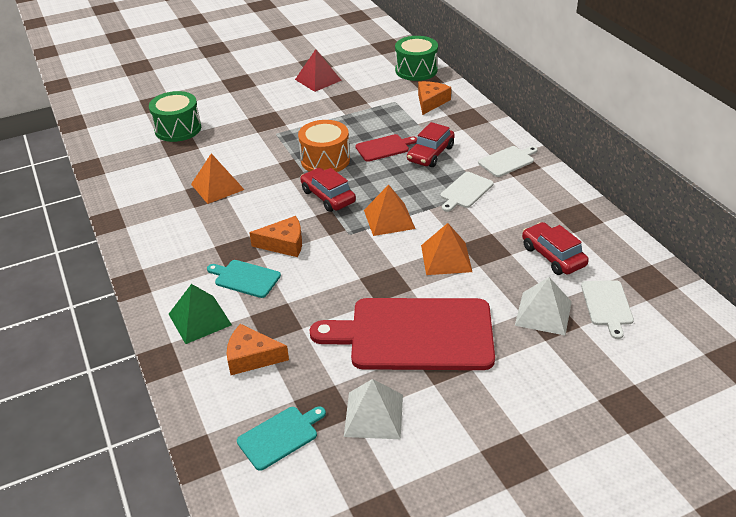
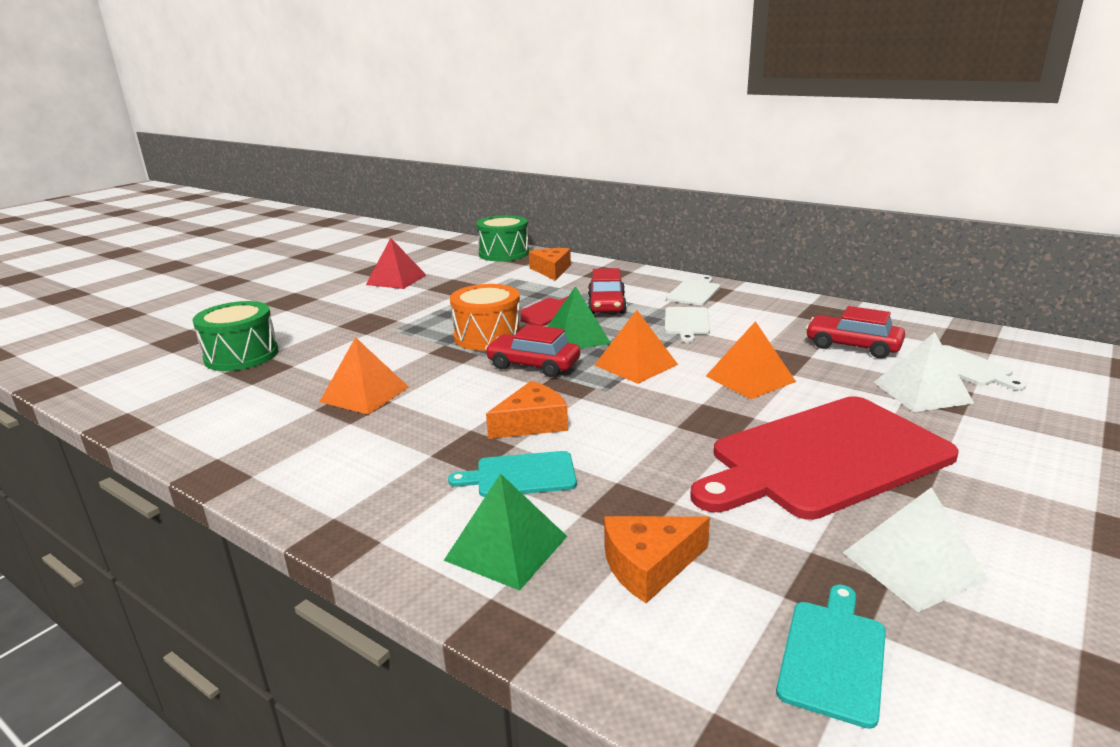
camera: 30 degrees left, 15 degrees down
none -> green pyramid [547,286,611,349]

